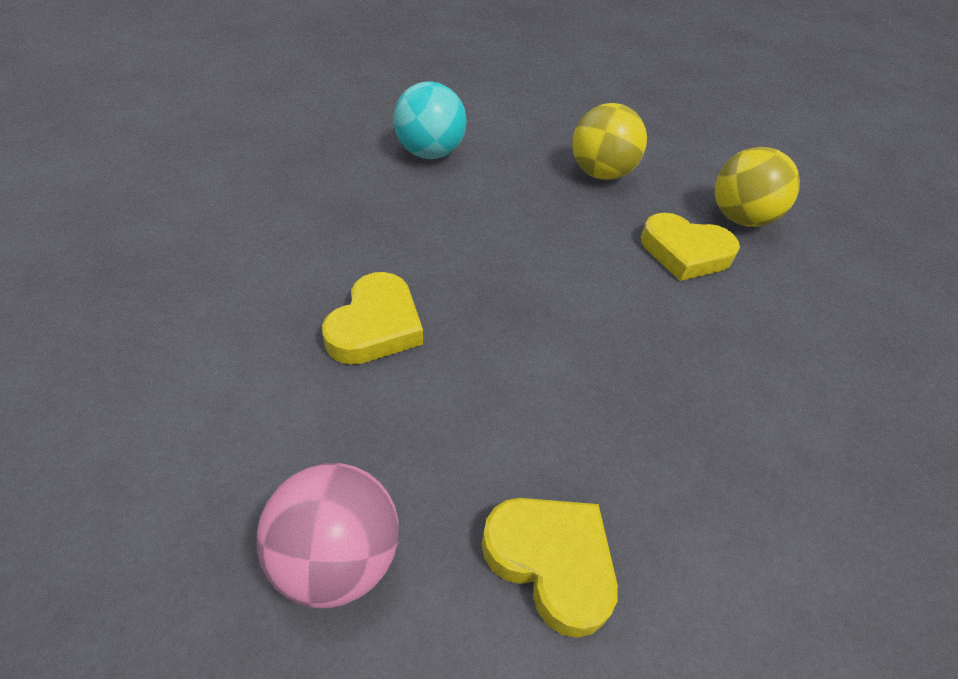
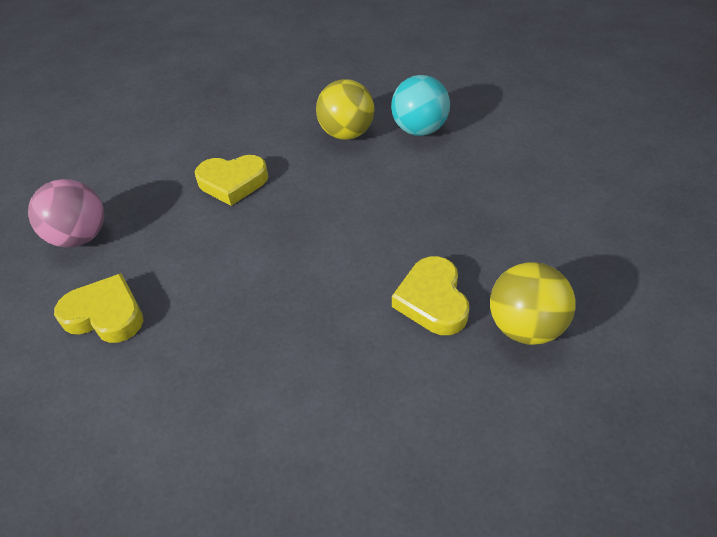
camera: 70 degrees right, 0 degrees up
yellow heart [481,498,618,638] -> yellow heart turned 90 degrees counterclockwise [54,273,143,343]
yellow ball [572,103,647,180] -> yellow ball moved to [316,79,375,140]

